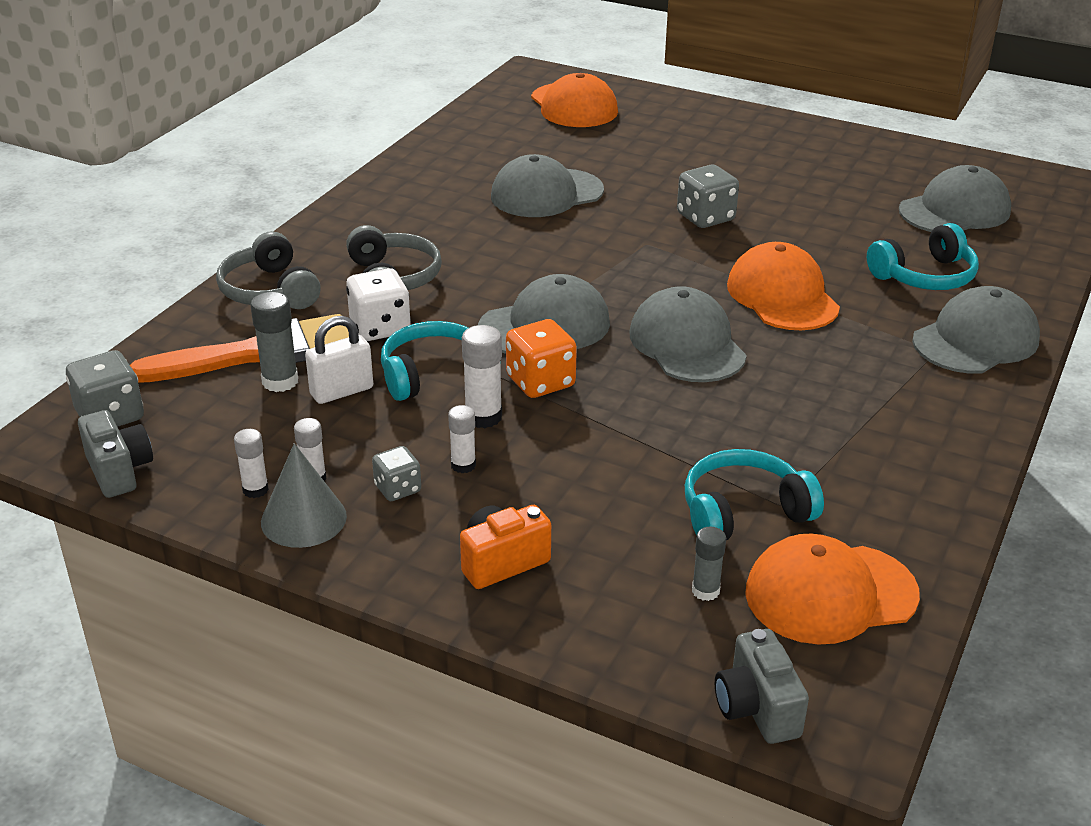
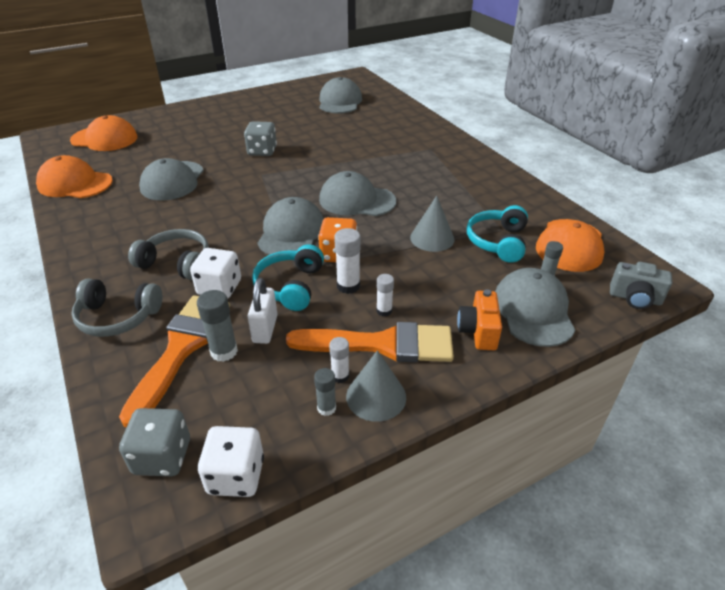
camera: 55 degrees left, 5 degrees up
grey camera [78,410,153,498] -> white dice [198,426,264,497]
white glue stick [234,429,269,498] -> grey glue stick [314,368,336,416]
grey dice [372,446,421,501] -> orange brush [286,322,454,362]
orange cap [727,242,840,330] -> orange cap moved to [36,155,113,198]
turquoise headphones [867,223,979,290] -> none
grey cap [912,286,1040,374] -> grey cap moved to [495,268,575,347]
none -> grey cone [410,195,455,252]

